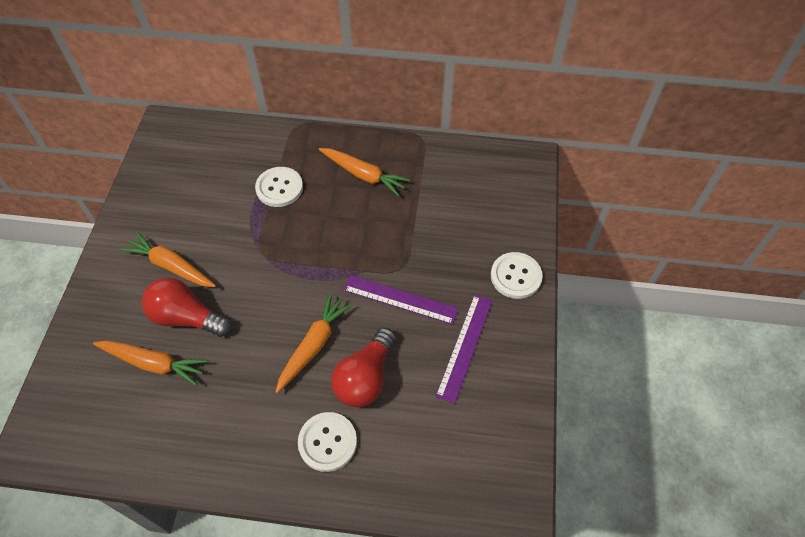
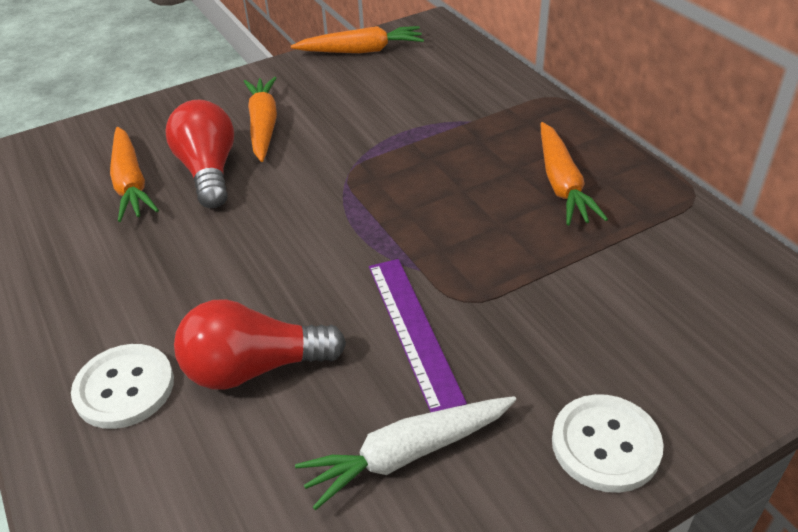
camera: 55 degrees right, 15 degrees down
white button [255,167,303,207] -> none
orange carrot [275,293,353,393] -> orange carrot moved to [291,26,424,53]
purple ruler [436,295,493,404] -> white carrot [295,396,516,510]

